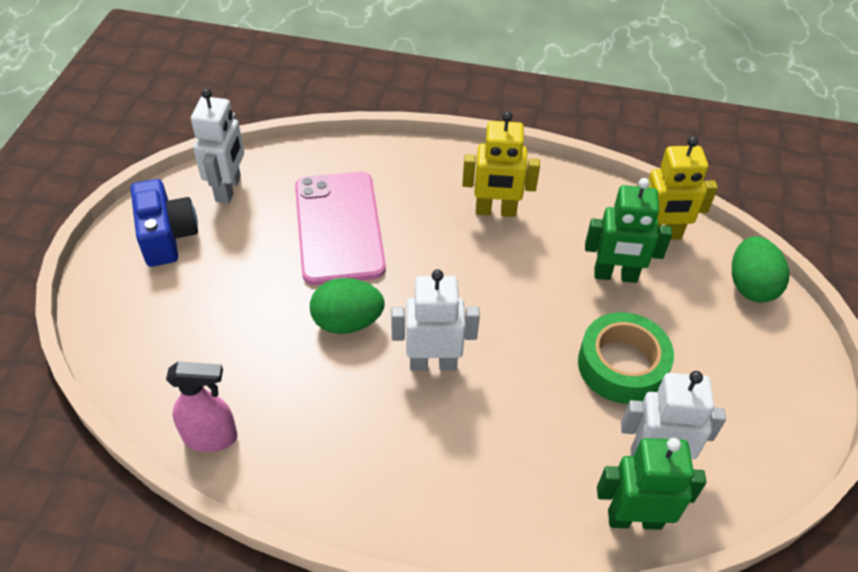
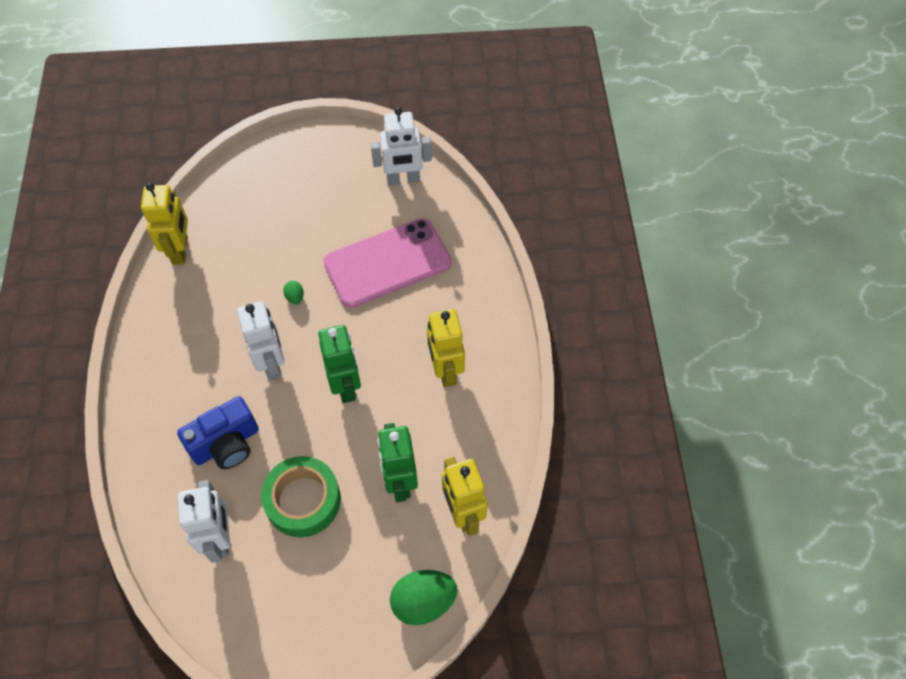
camera: 75 degrees right, 10 degrees up
blue camera [131,179,198,267] -> blue camera moved to [177,396,259,469]
pink spray bottle [166,361,237,452] -> yellow robot [141,183,188,265]
green egg [310,278,385,334] -> green egg [283,281,304,304], size x0.46
green robot [597,438,707,530] -> green robot moved to [318,325,361,403]

